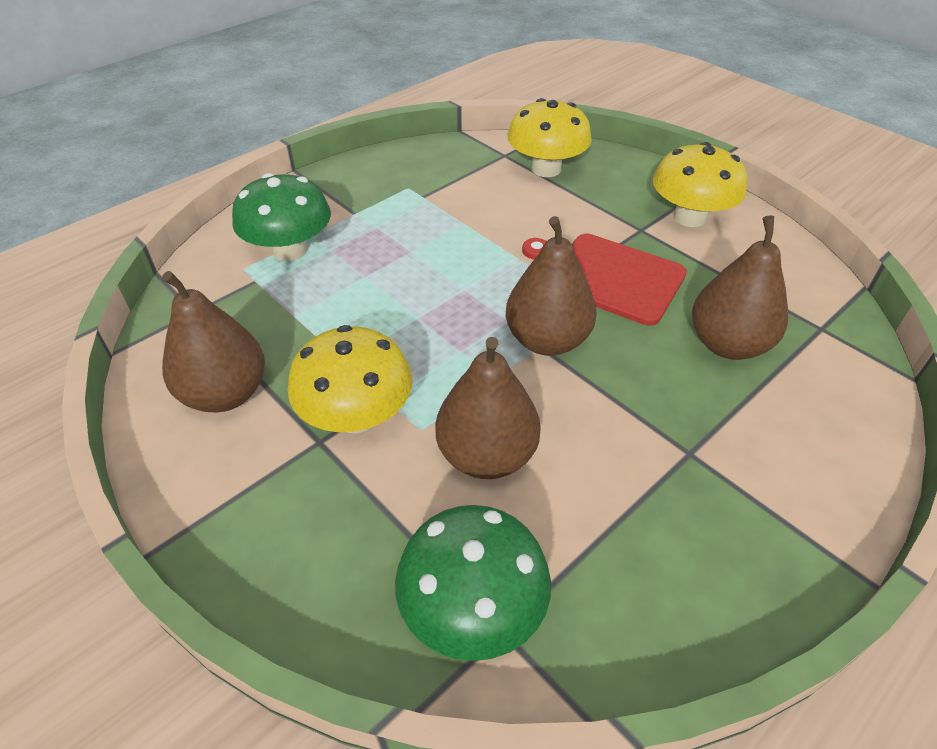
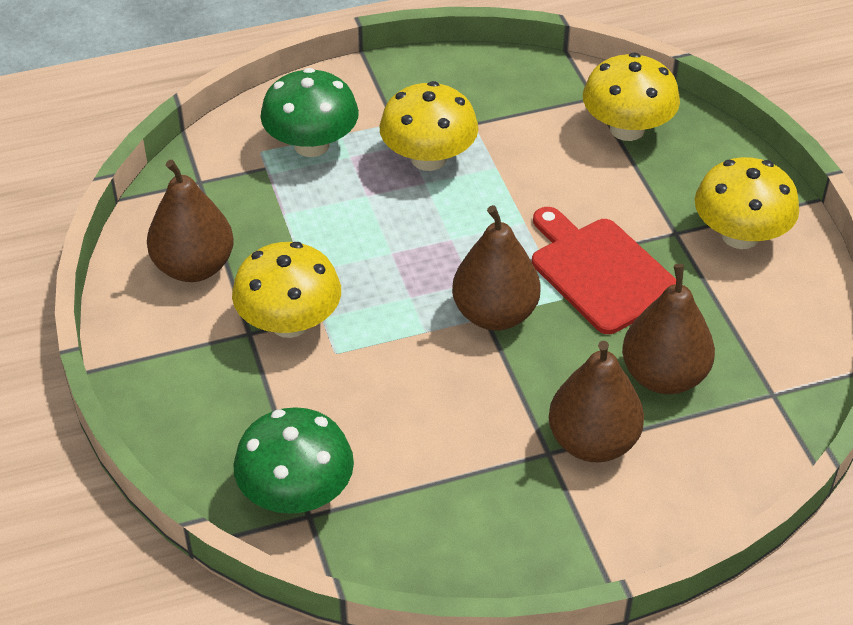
camera: 25 degrees right, 0 degrees up
brown pear [435,337,541,479] -> brown pear moved to [549,341,644,462]
none -> yellow mushroom [379,81,478,171]

